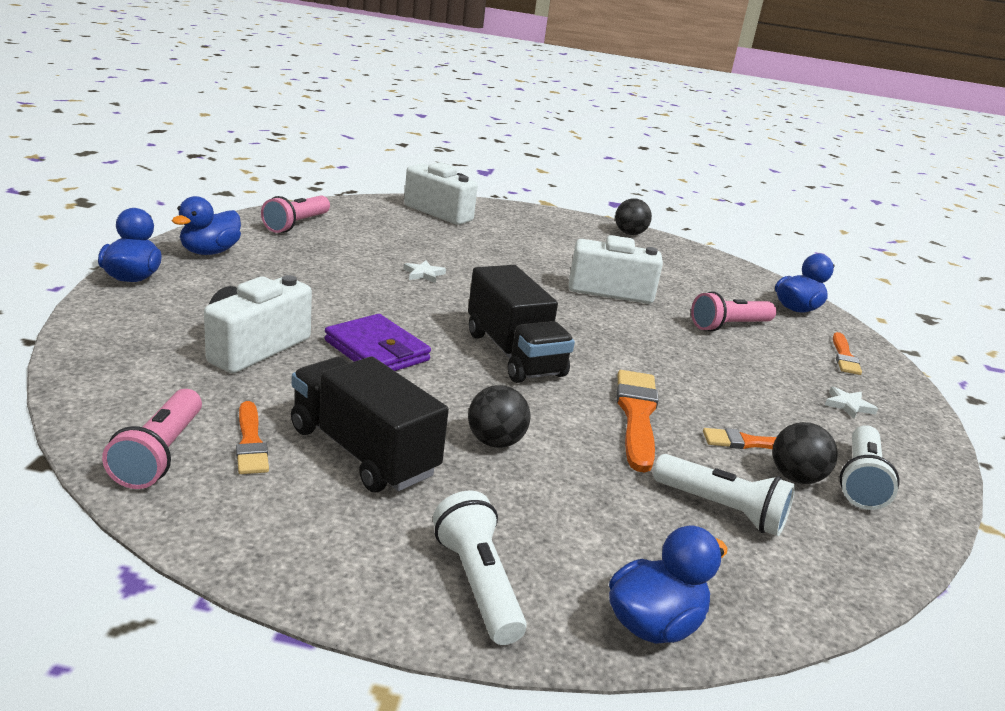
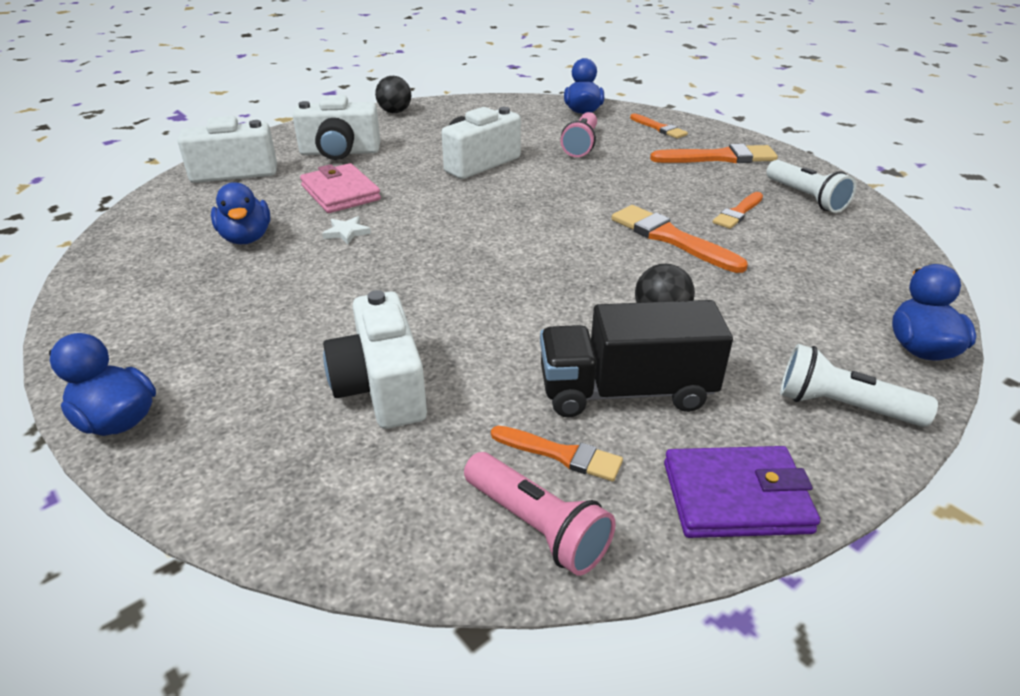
camera: 45 degrees left, 10 degrees up
blue duck [172,196,241,255] -> blue duck moved to [211,182,270,244]
pink flashlight [261,195,330,233] -> none
purple wallet [325,314,431,371] -> purple wallet moved to [664,446,820,538]
black truck [468,265,575,383] -> none
white flashlight [653,454,795,536] -> none
black ball [772,422,838,484] -> none
white star [825,387,878,419] -> orange brush [650,144,778,163]
none -> white camera [293,95,380,160]
none -> pink wallet [300,163,381,213]

